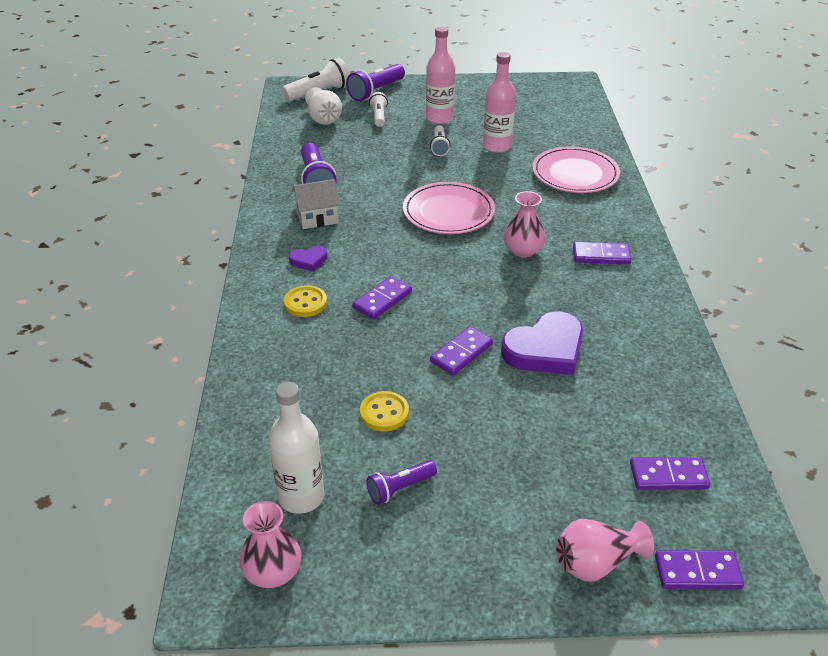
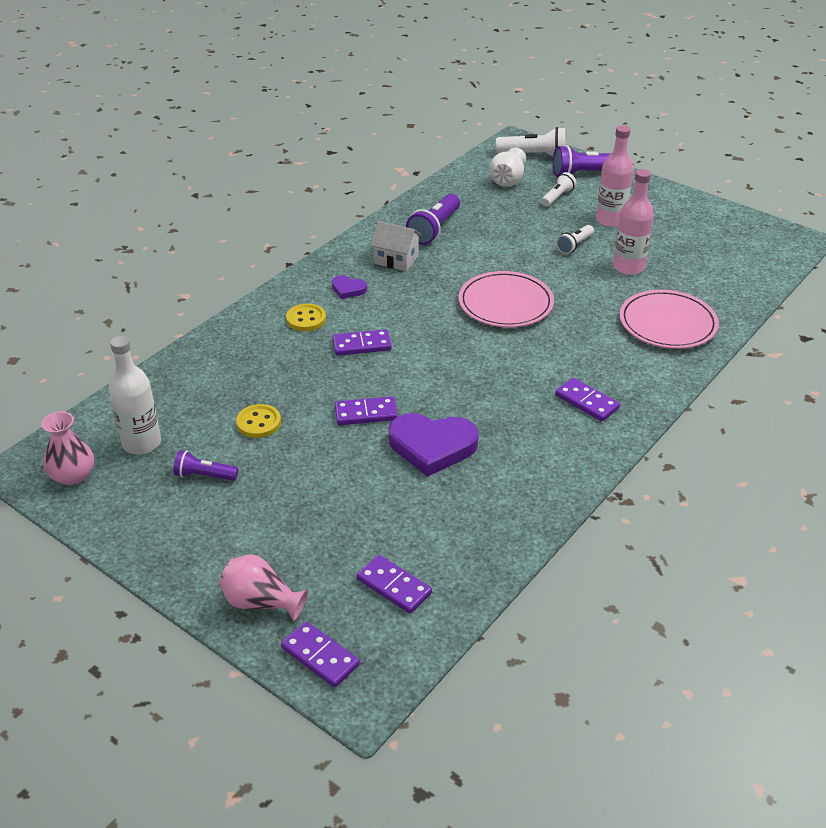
camera: 40 degrees right, 0 degrees up
pink vase [504,191,546,258] -> none

